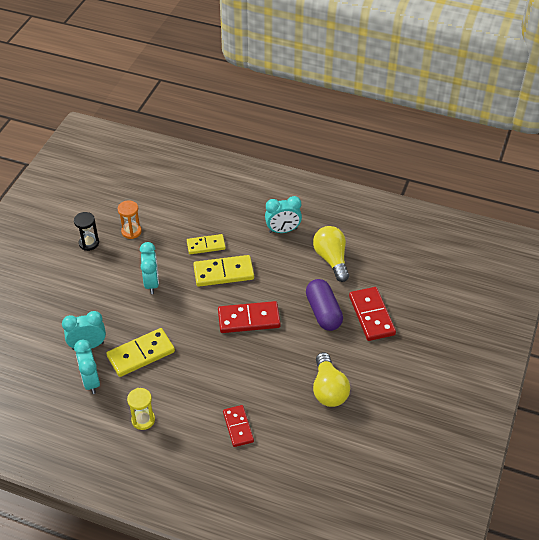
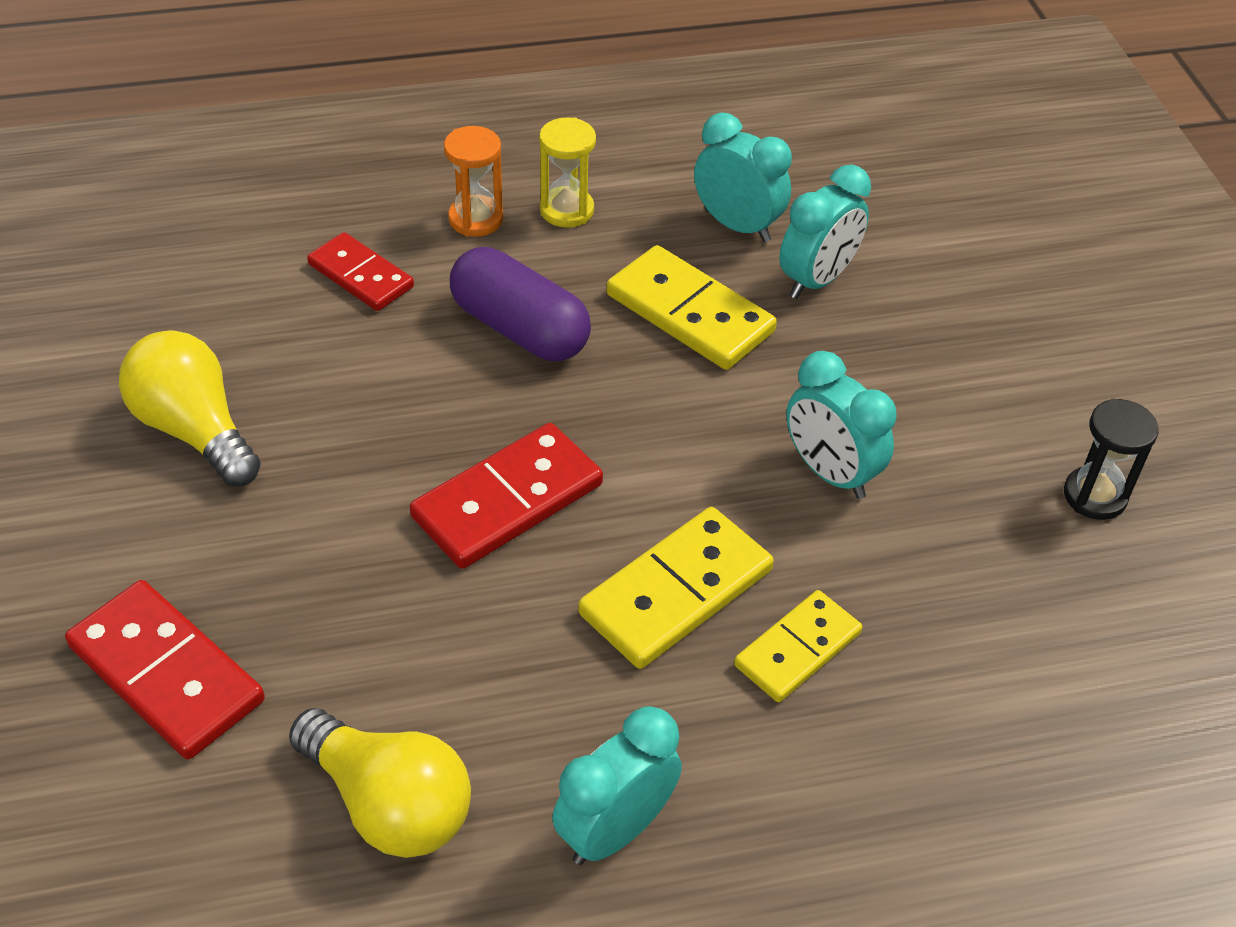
camera: 145 degrees right, 0 degrees up
yellow domino [106,328,175,377] -> yellow domino turned 75 degrees counterclockwise [606,245,777,370]
orange hourglass [118,200,142,239] -> orange hourglass moved to [444,126,503,237]
purple capsule [306,279,343,331] -> purple capsule moved to [450,247,591,361]

